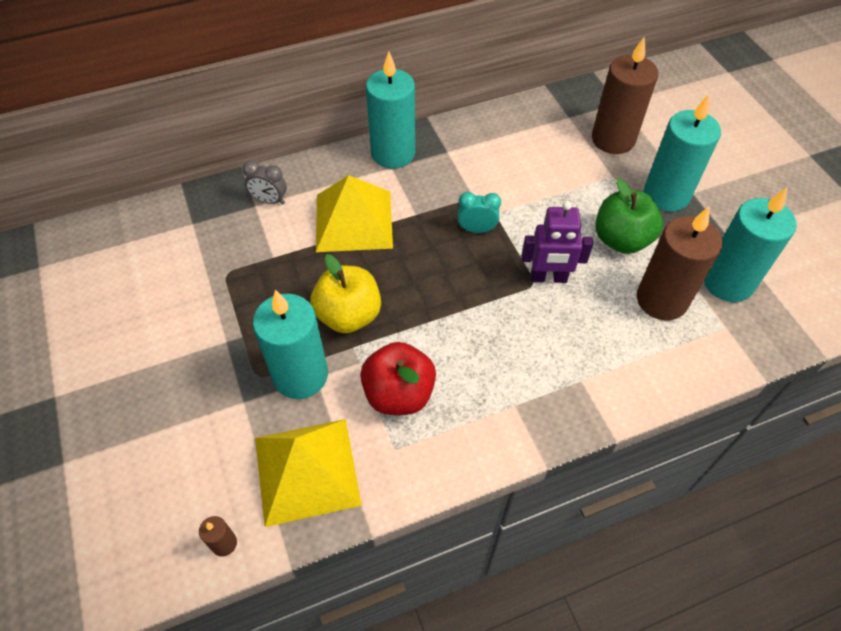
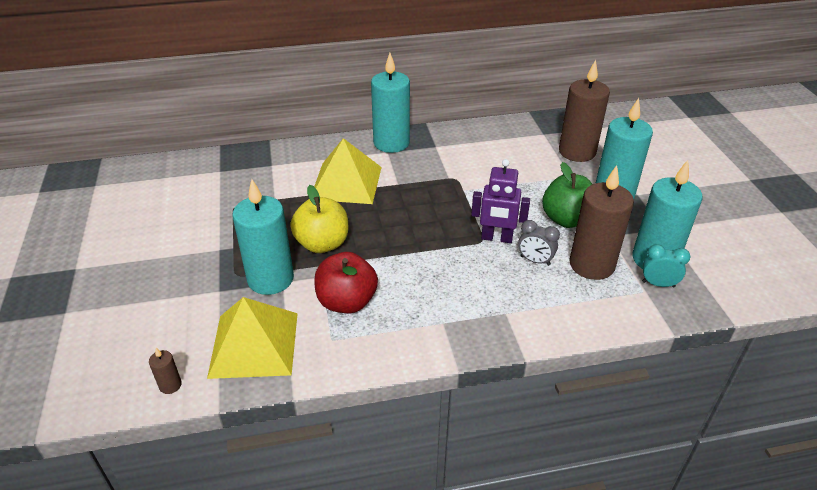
camera: 10 degrees right, 15 degrees down
grey clock [242,160,287,205] -> grey clock moved to [518,220,560,266]
turquoise clock [458,192,501,233] -> turquoise clock moved to [642,244,691,287]

